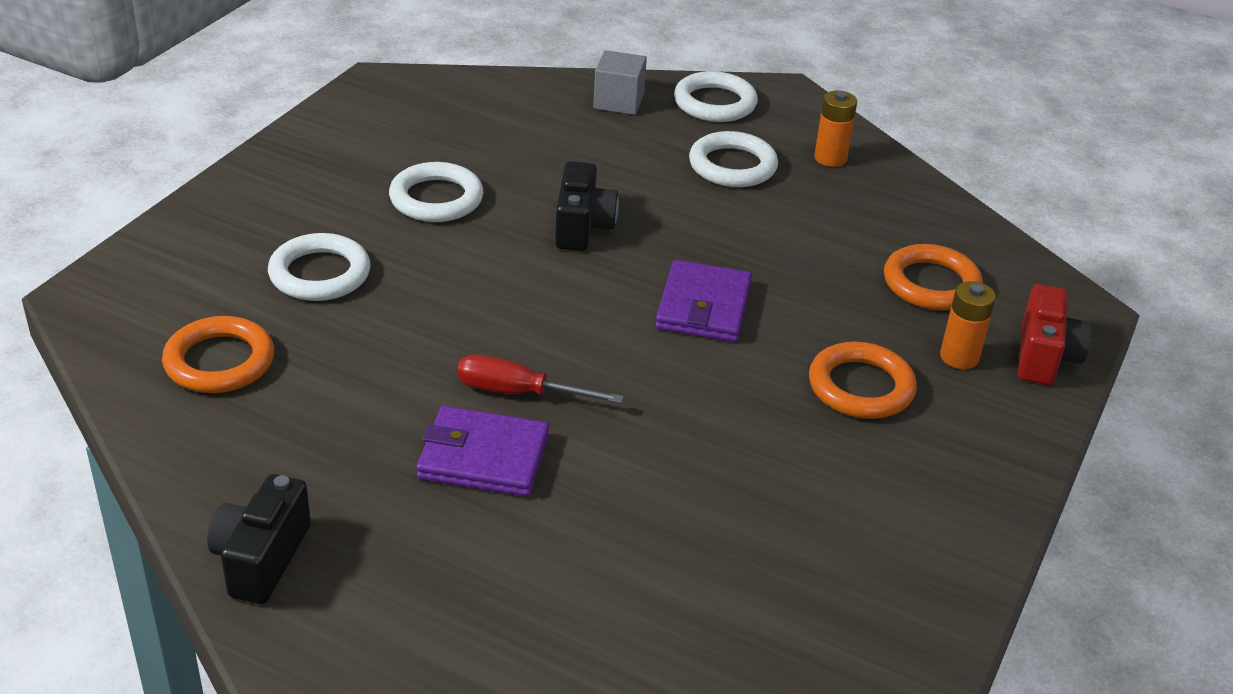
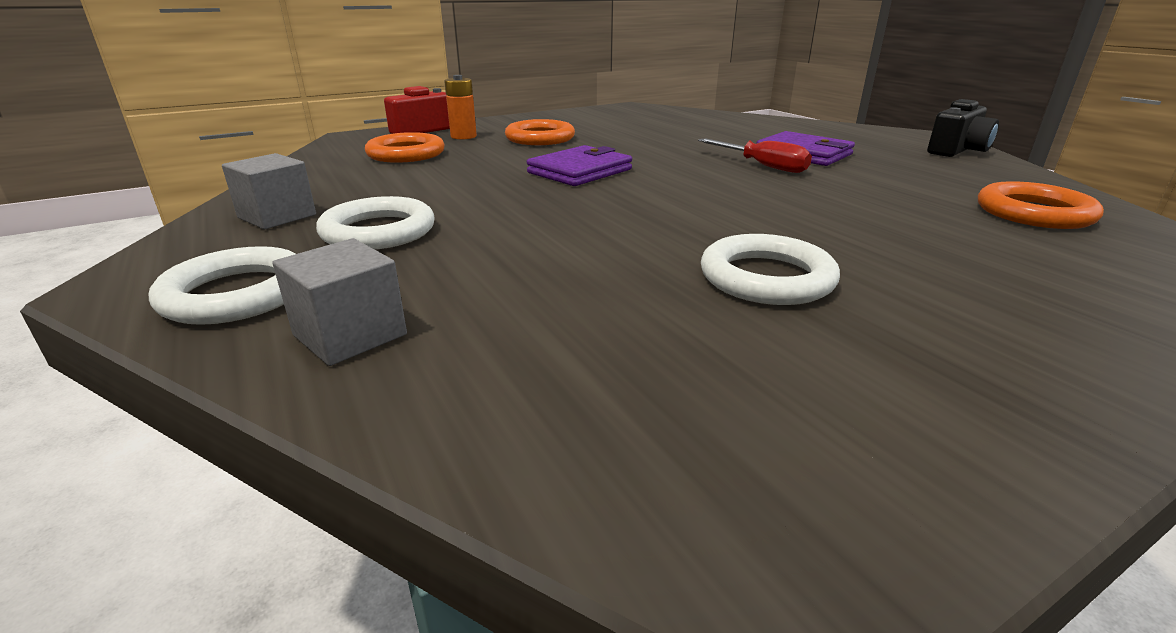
camera: 145 degrees left, 10 degrees down
white ring [268,233,371,301] -> none
black camera [555,161,619,251] -> none
orange battery [814,90,857,167] -> grey cube [222,153,316,229]

